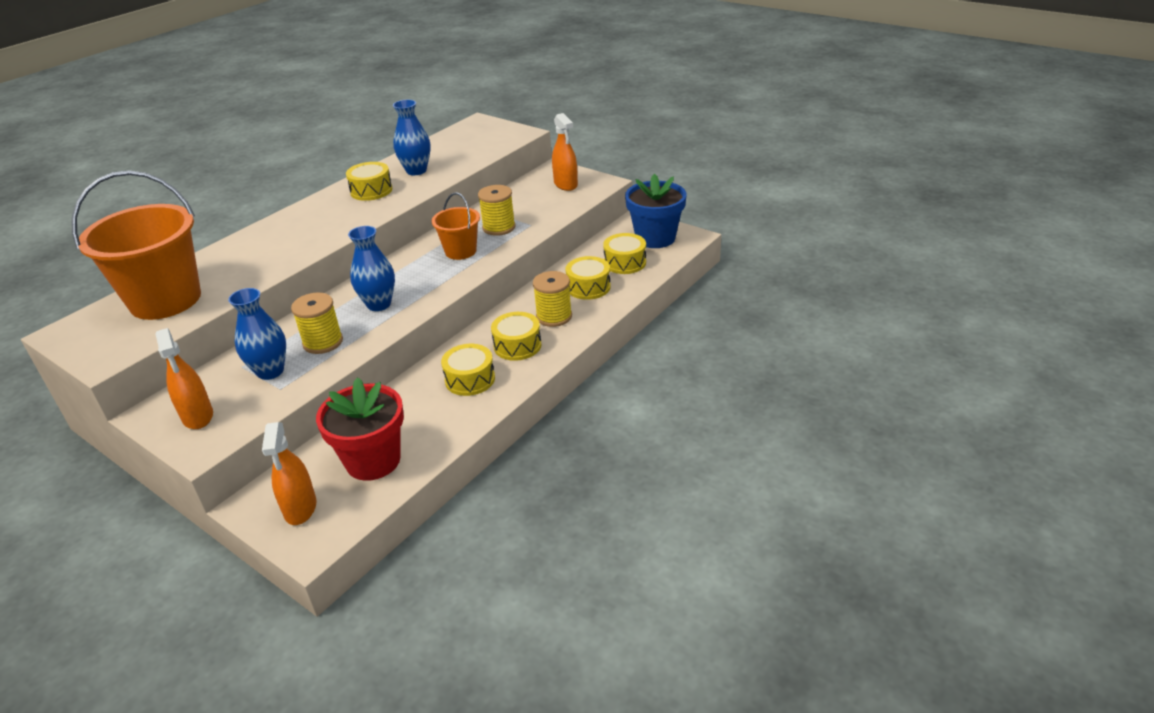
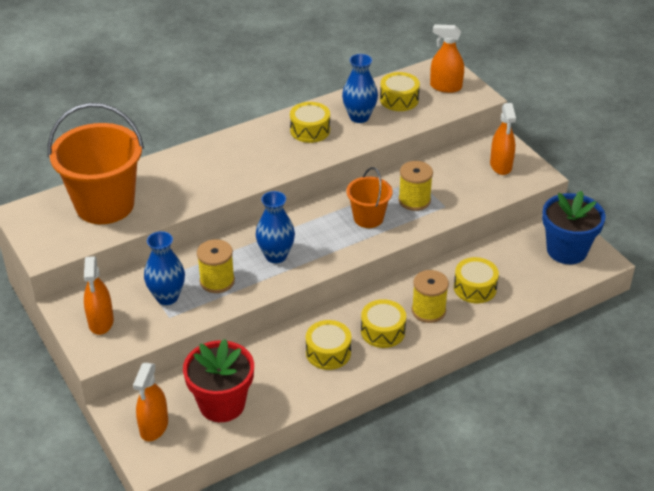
camera: 20 degrees right, 5 degrees up
yellow drum [603,233,646,274] -> yellow drum moved to [380,72,420,111]
none -> orange spray bottle [430,24,464,93]

